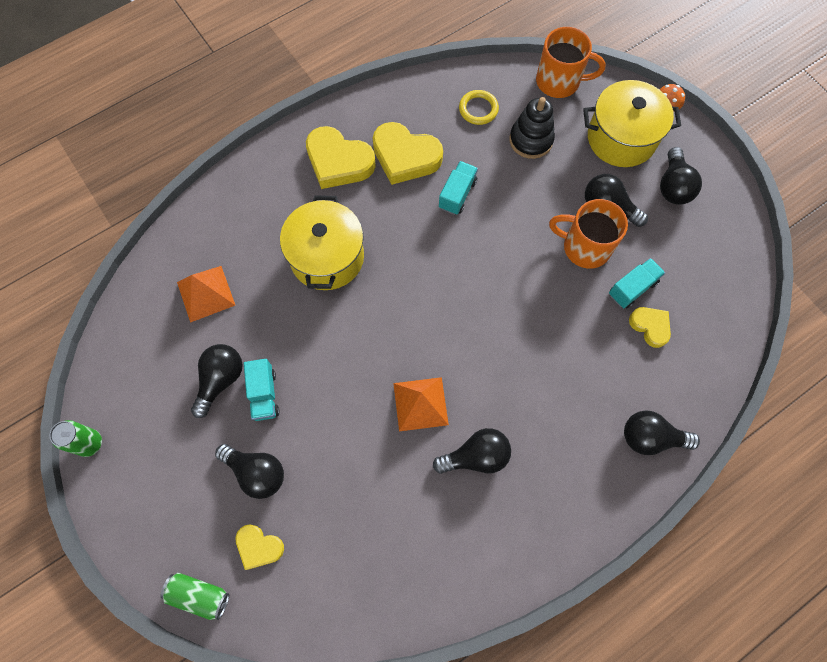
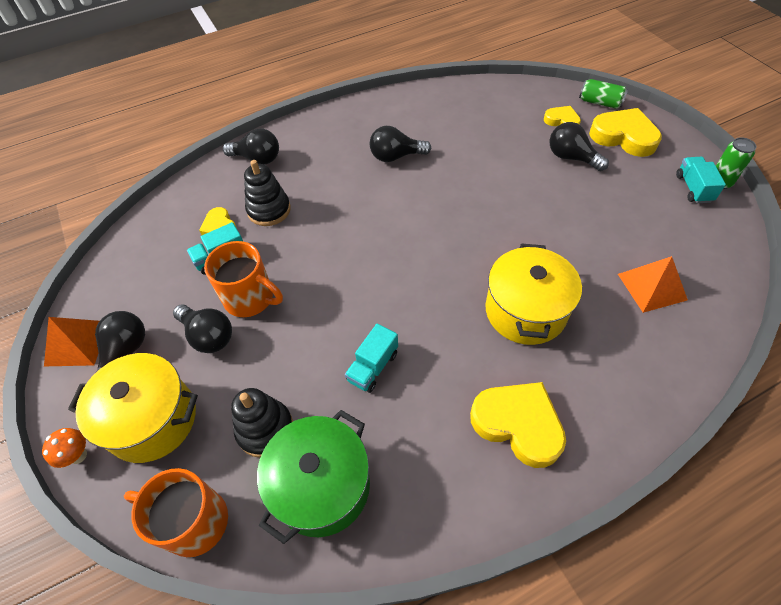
camera: 170 degrees left, 15 degrees down
black light bulb [191,344,243,418] -> none
turquoise truck [244,359,280,421] -> turquoise truck moved to [676,157,726,203]
yellow heart [373,122,443,185] -> yellow heart moved to [589,108,662,157]
orange pyramid [393,377,449,431] -> orange pyramid moved to [44,317,99,366]
yellow ring [459,90,499,125] -> green pot [257,410,370,544]
none -> black stacking toy [244,160,291,226]

